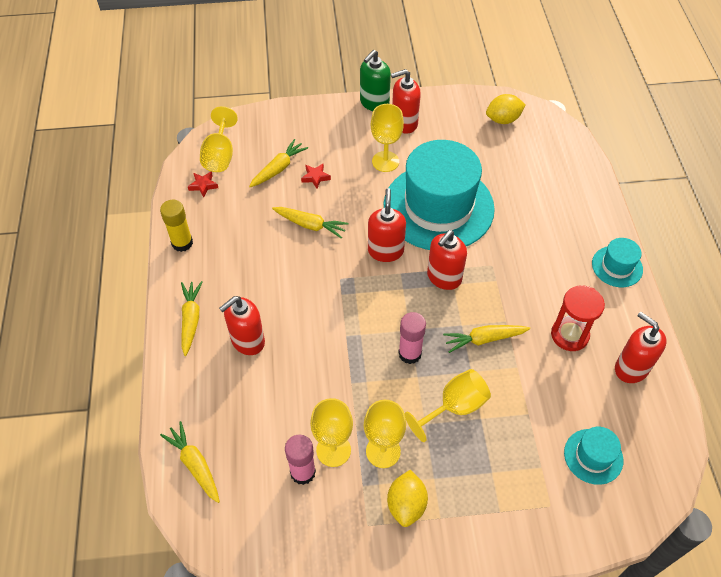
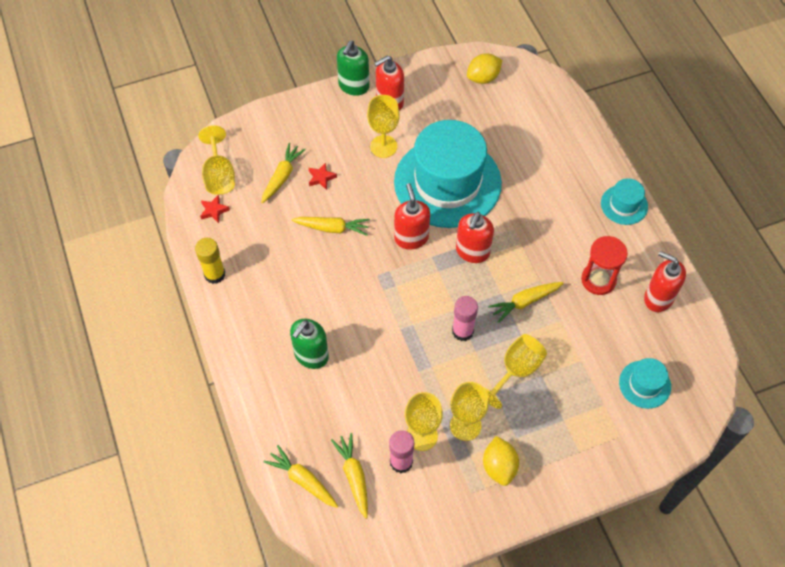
camera: 15 degrees left, 5 degrees up
yellow carrot [181,281,203,356] -> yellow carrot moved to [331,433,368,519]
red soap dispenser [219,296,265,355] -> green soap dispenser [290,319,329,369]

